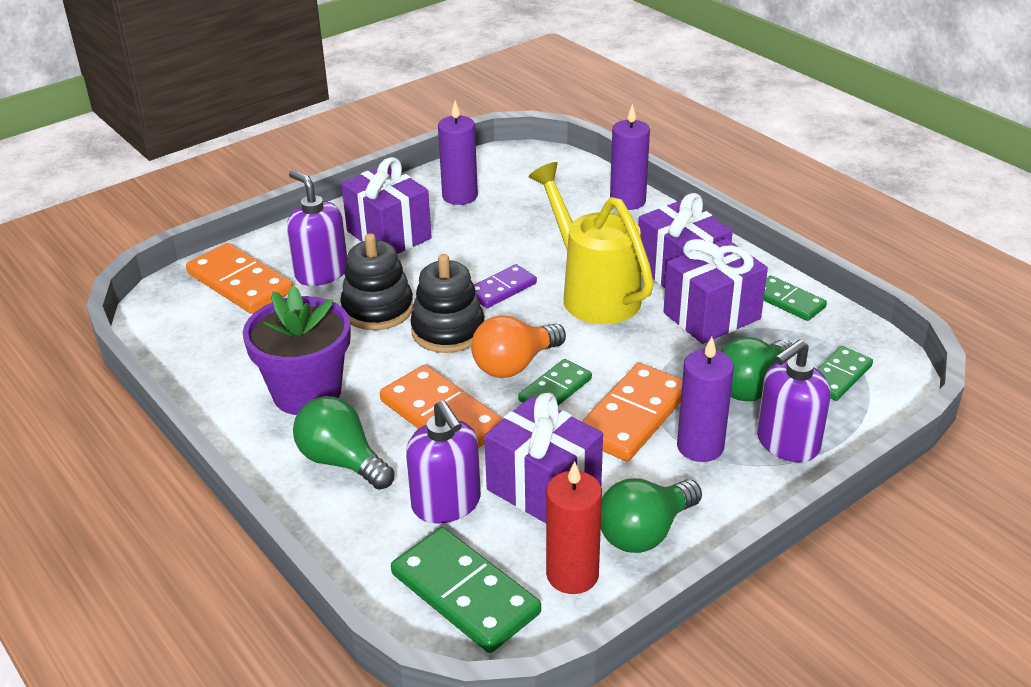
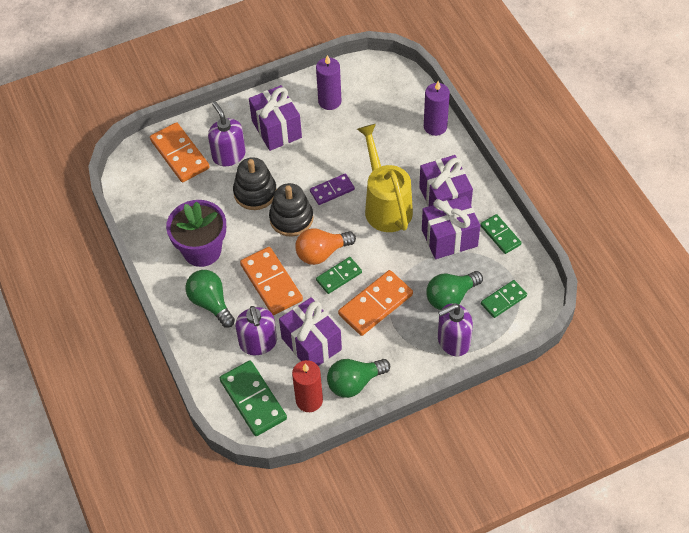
camera: 15 degrees right, 20 degrees up
purple candle [677,337,734,462] -> none

